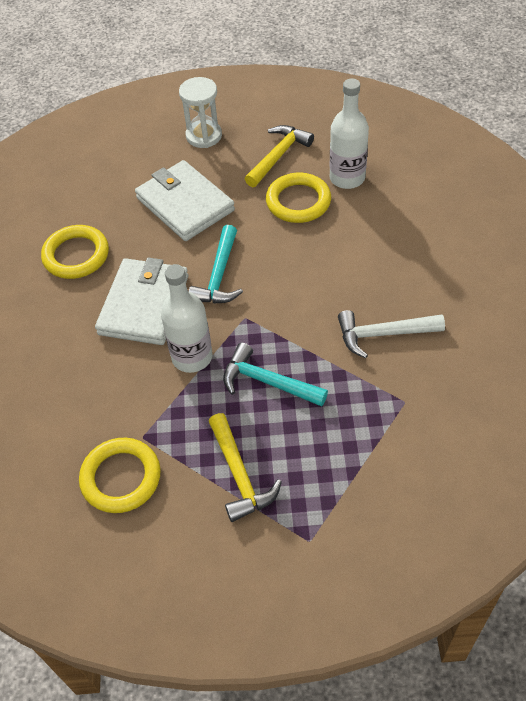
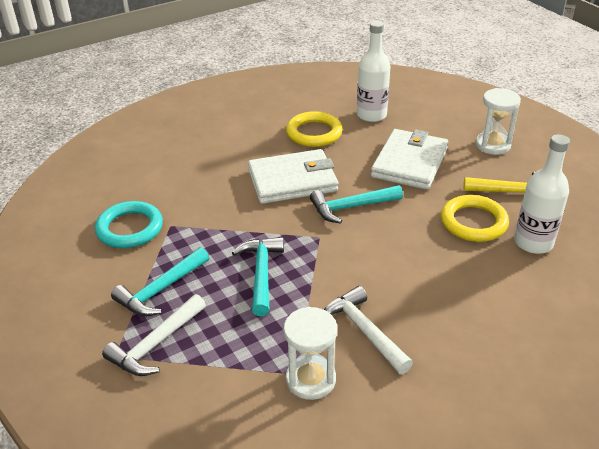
camera: 60 degrees right, 15 degrees down
yellow ring [79,438,161,513] -> turquoise ring [95,201,163,248]
white bottle [161,264,212,373] -> white bottle moved to [357,21,391,122]
yellow hammer [209,413,282,522] -> turquoise hammer [111,247,209,316]
none -> white hammer [102,294,206,376]
none -> white hourglass [284,307,337,400]

